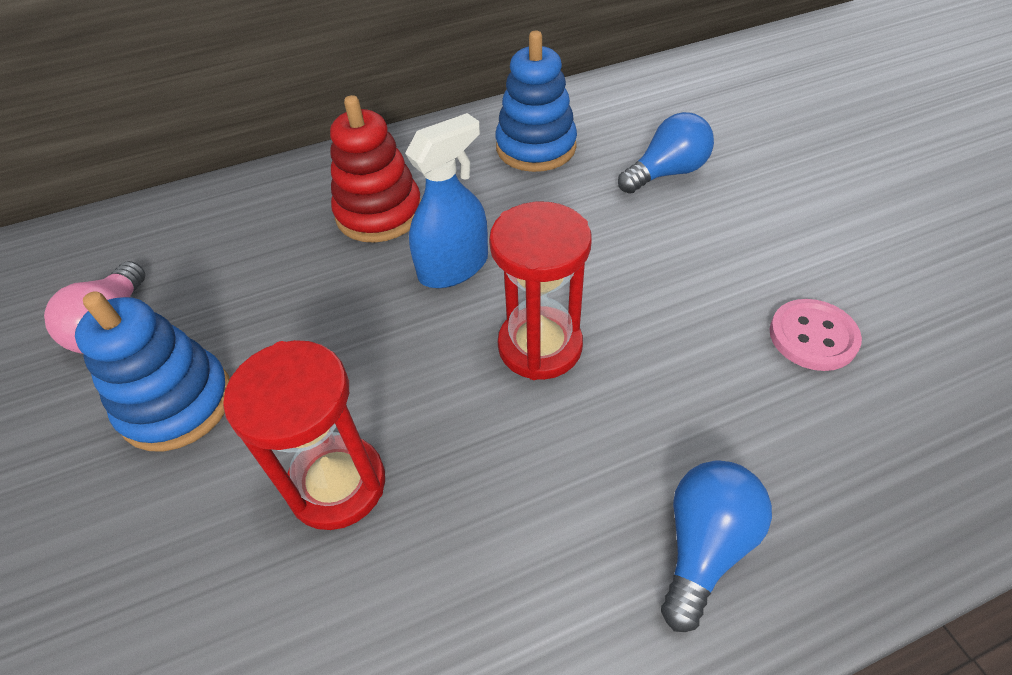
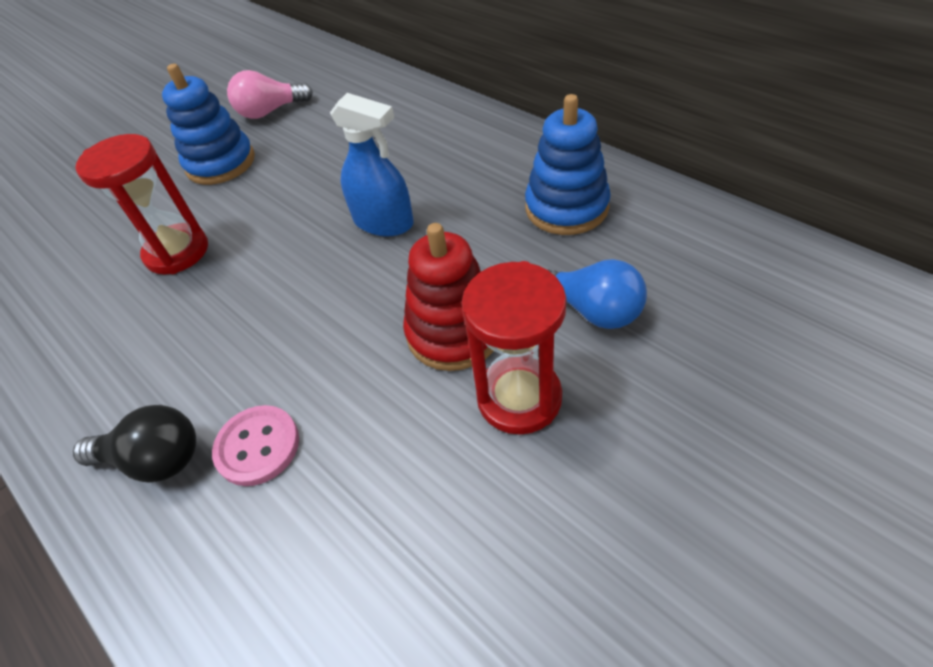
camera: 70 degrees right, 0 degrees up
red stacking toy [330,95,421,243] -> red stacking toy moved to [403,223,494,371]
red hourglass [489,202,592,380] -> red hourglass moved to [461,261,567,435]
blue light bulb [661,460,772,632] -> black light bulb [73,405,196,483]
pink button [769,299,862,371] -> pink button moved to [212,405,299,486]

